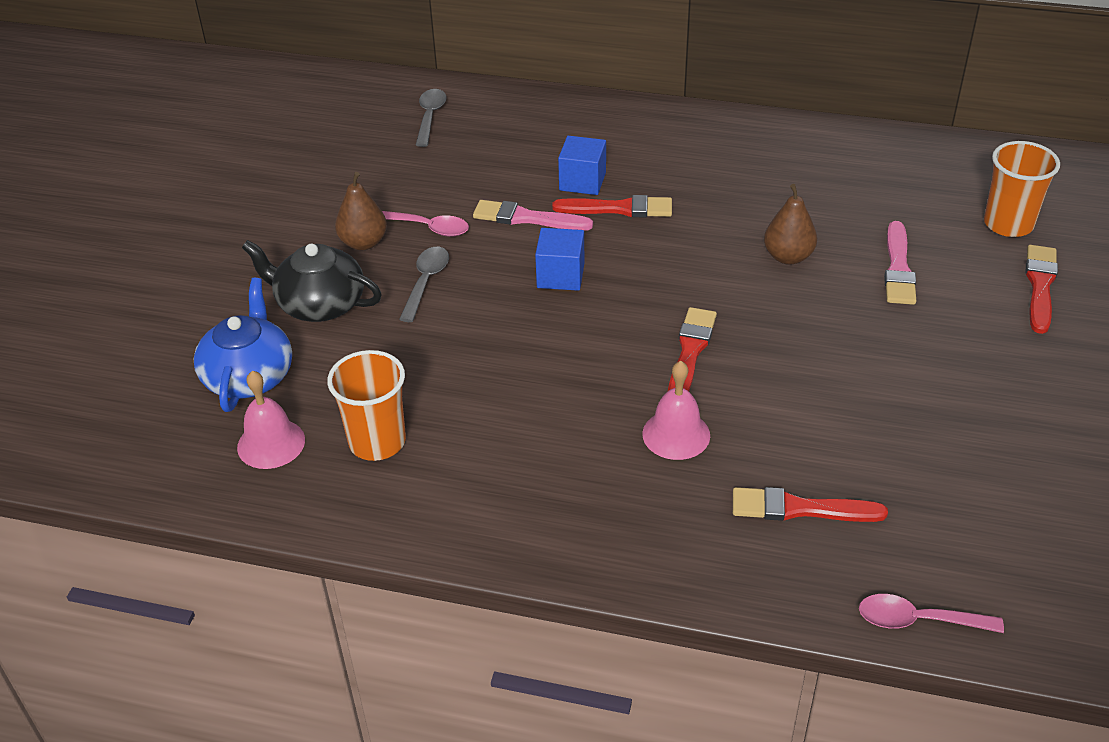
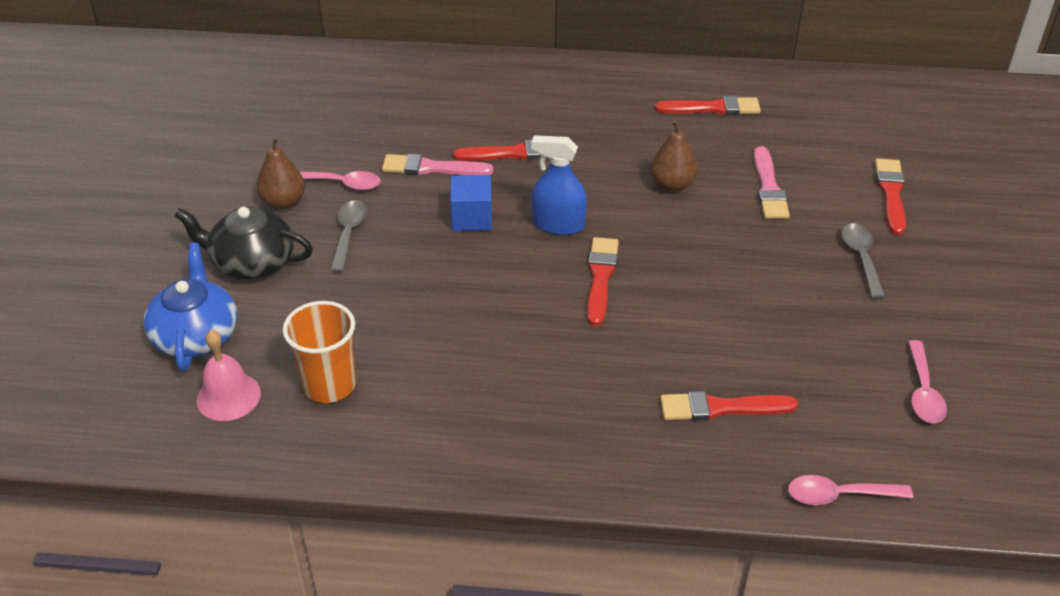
camera: 10 degrees left, 0 degrees up
grey spoon [416,89,446,147] -> grey spoon moved to [841,223,885,298]
blue cube [558,136,606,195] -> none
pink bell [642,361,710,460] -> none
orange cup [984,141,1060,237] -> none
none -> blue spray bottle [531,135,587,235]
none -> red brush [655,96,761,115]
none -> pink spoon [908,340,947,423]

